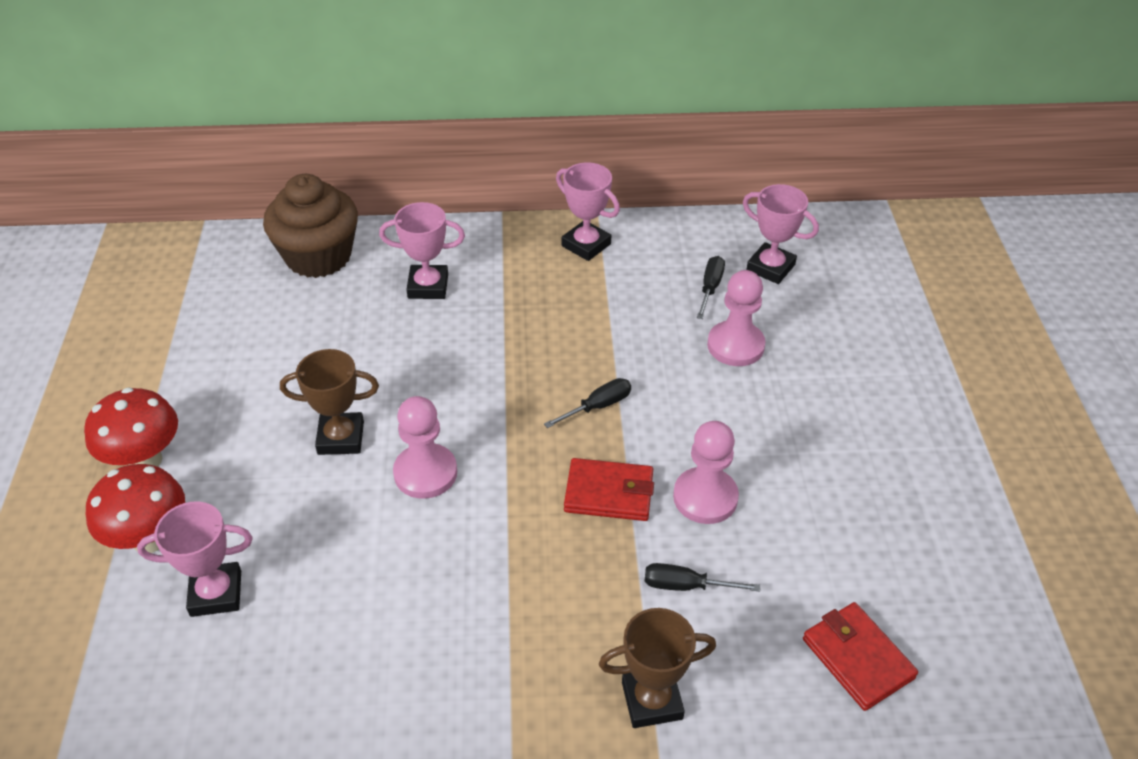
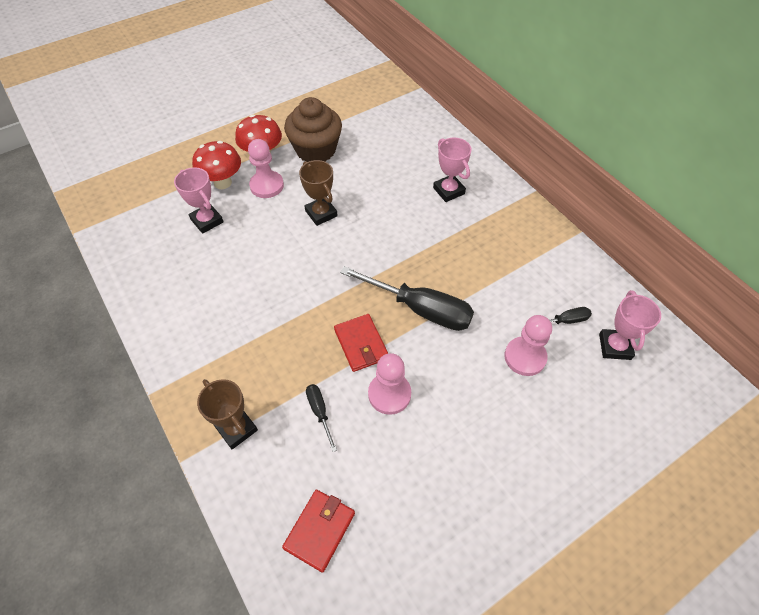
camera: 60 degrees right, 10 degrees up
brown cupcake [263,174,358,278] -> brown cupcake moved to [284,97,342,162]
pink pawn [393,396,457,499] -> pink pawn moved to [248,139,284,198]
black screwdriver [544,378,631,428] -> black screwdriver [340,266,474,331], size x2.15
pink trophy [556,162,620,261] -> none

